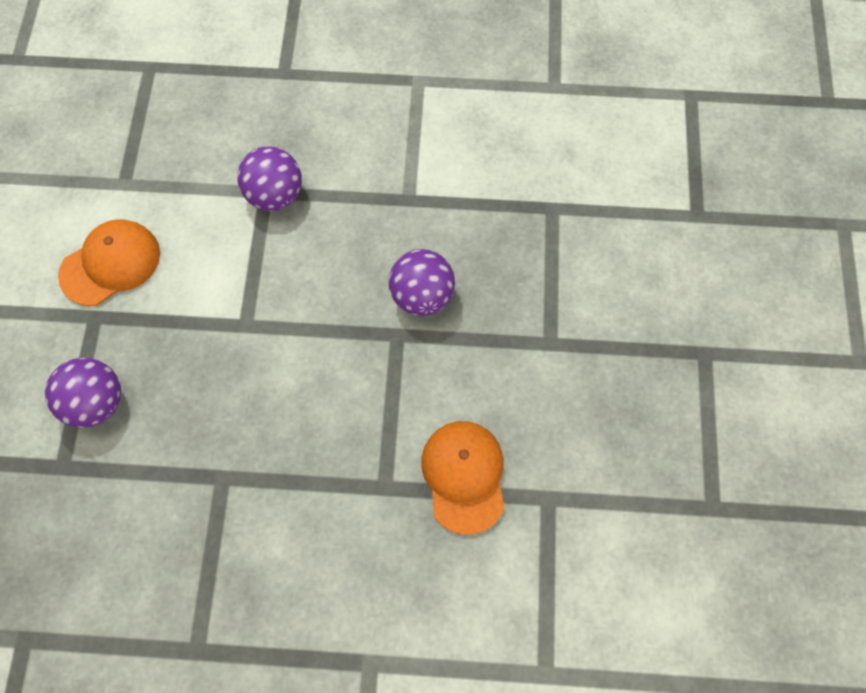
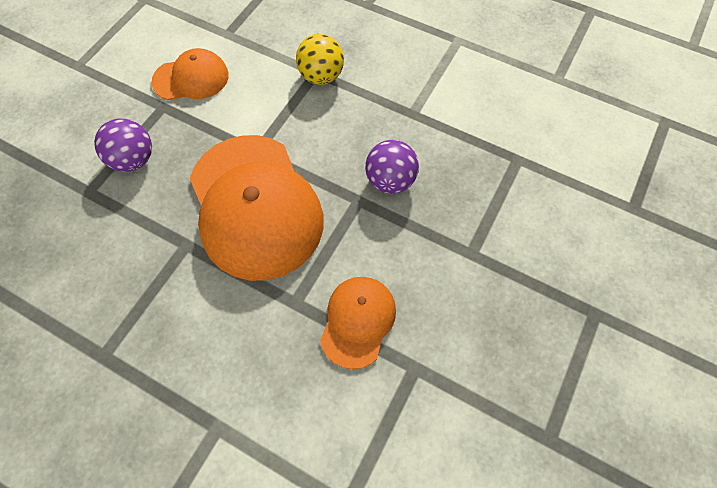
camera: 25 degrees right, 5 degrees down
purple ball [237,146,302,211] -> yellow ball [296,34,344,85]
none -> orange cap [190,135,324,281]

